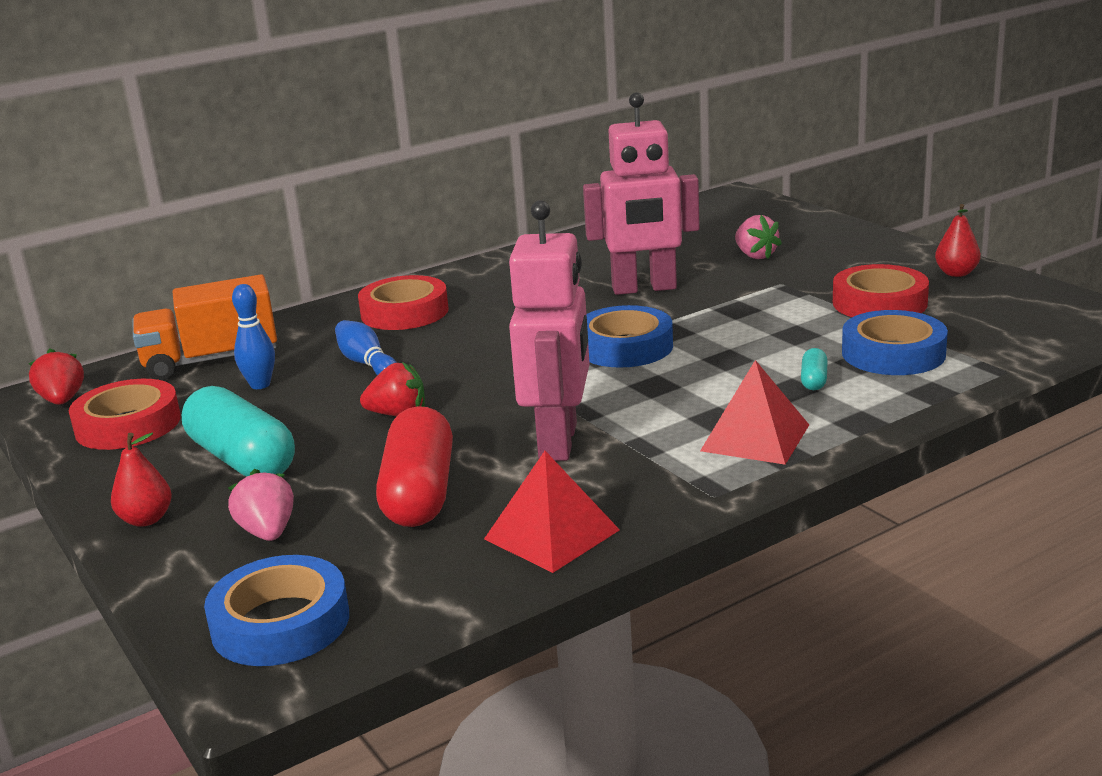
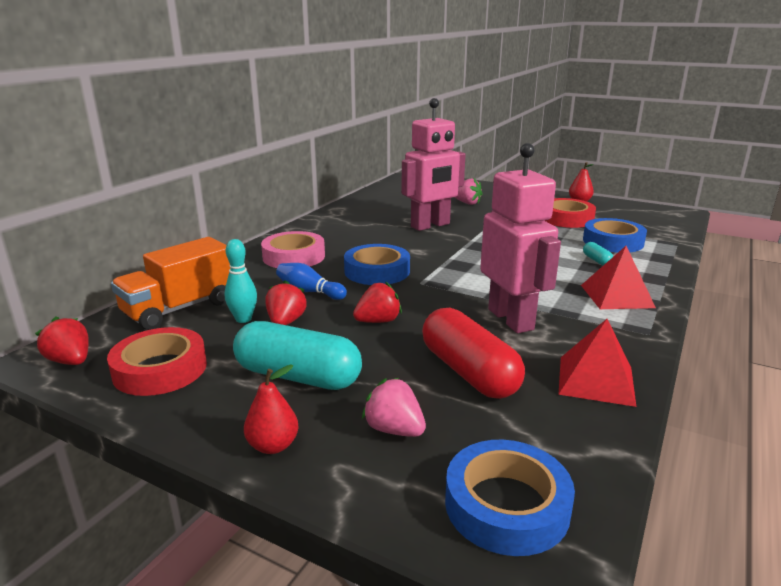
camera: 30 degrees left, 0 degrees up
blue bowling pin [232,284,275,389] -> turquoise bowling pin [225,239,257,323]
red tape [358,275,449,330] -> pink tape [261,231,325,268]
blue tape [586,305,673,368] -> blue tape moved to [344,244,410,285]
none -> red strawberry [265,280,307,325]

